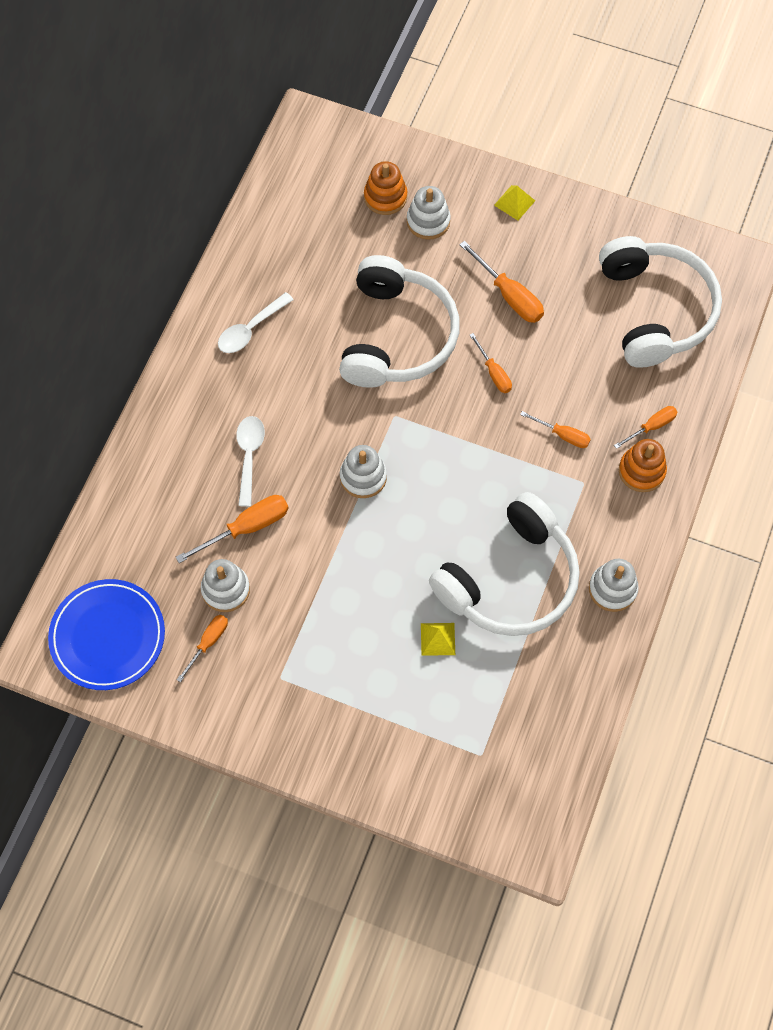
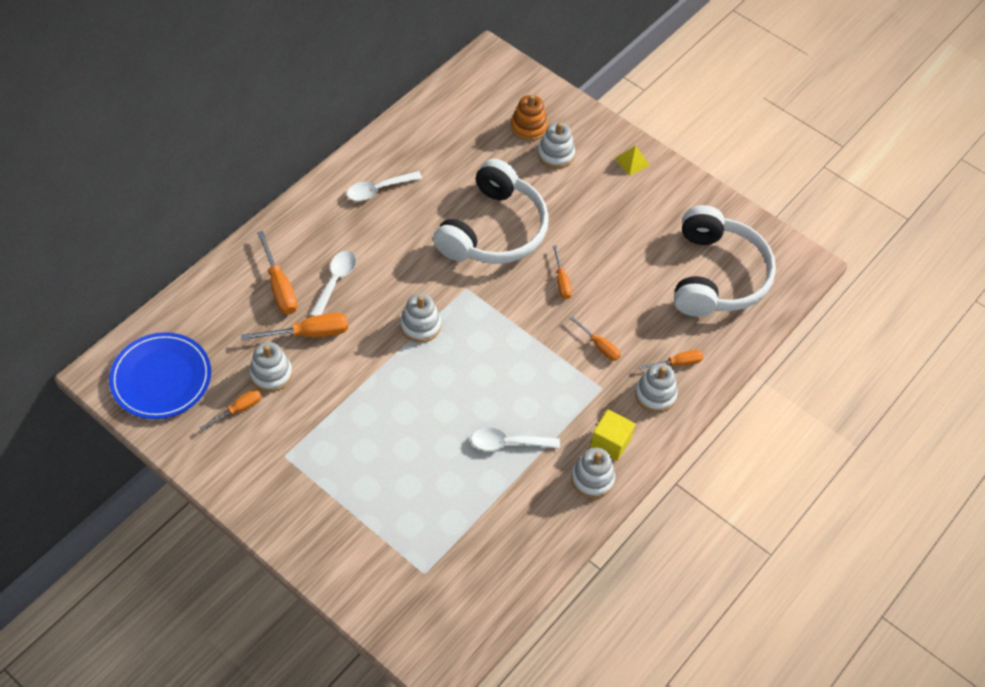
camera: 15 degrees right, 10 degrees down
yellow pyramid [421,623,455,656] -> none
white headphones [429,492,580,636] -> white spoon [471,428,560,451]
orange screwdriver [459,241,544,323] -> orange screwdriver moved to [257,231,298,314]
orange stacking toy [619,439,667,492] -> white stacking toy [635,363,678,413]
none -> yellow cube [590,409,635,461]

